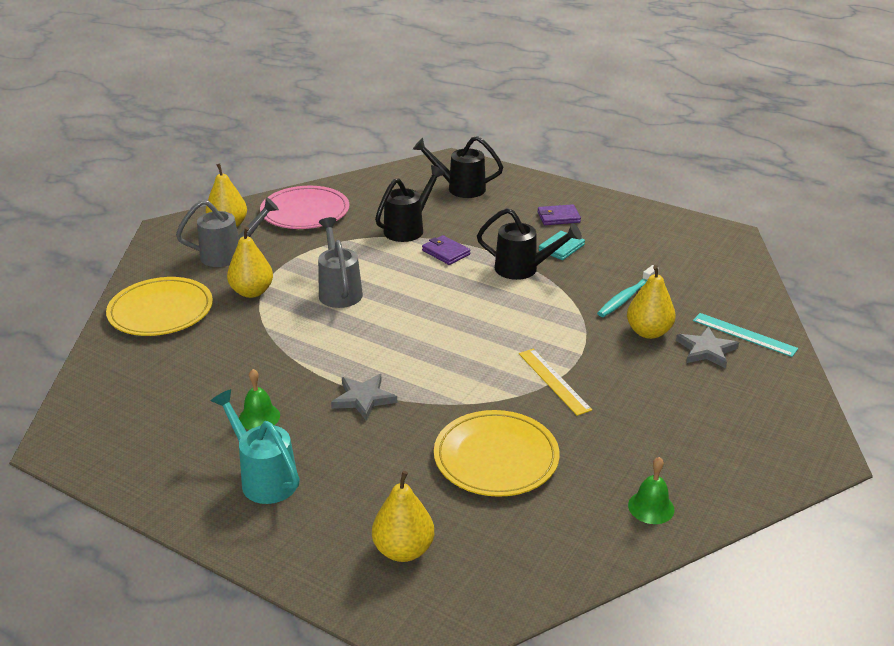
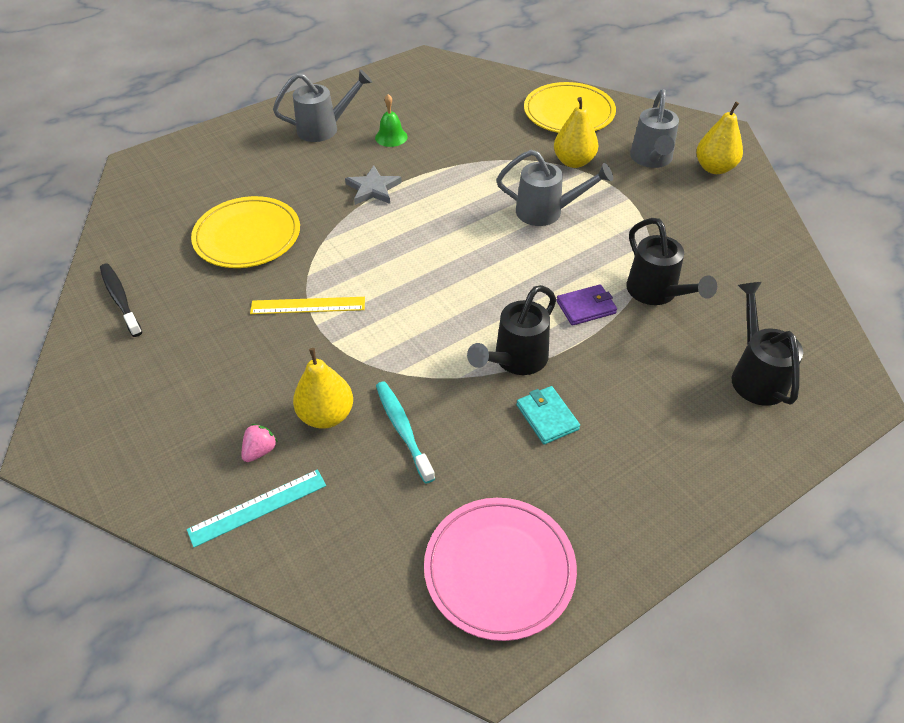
camera: 115 degrees right, 15 degrees up
turquoise watering can [211,389,300,504] -> grey watering can [273,69,372,142]
pink plate [260,186,349,229] -> pink plate moved to [424,498,577,641]
yellow pear [372,471,434,562] -> none
black watering can [413,136,503,198] -> black watering can turned 45 degrees counterclockwise [732,282,803,406]
purple wallet [537,204,581,225] -> none
green bell [628,457,675,524] -> black toothbrush [100,264,142,337]
grey star [676,326,739,368] -> pink strawberry [241,424,278,462]

